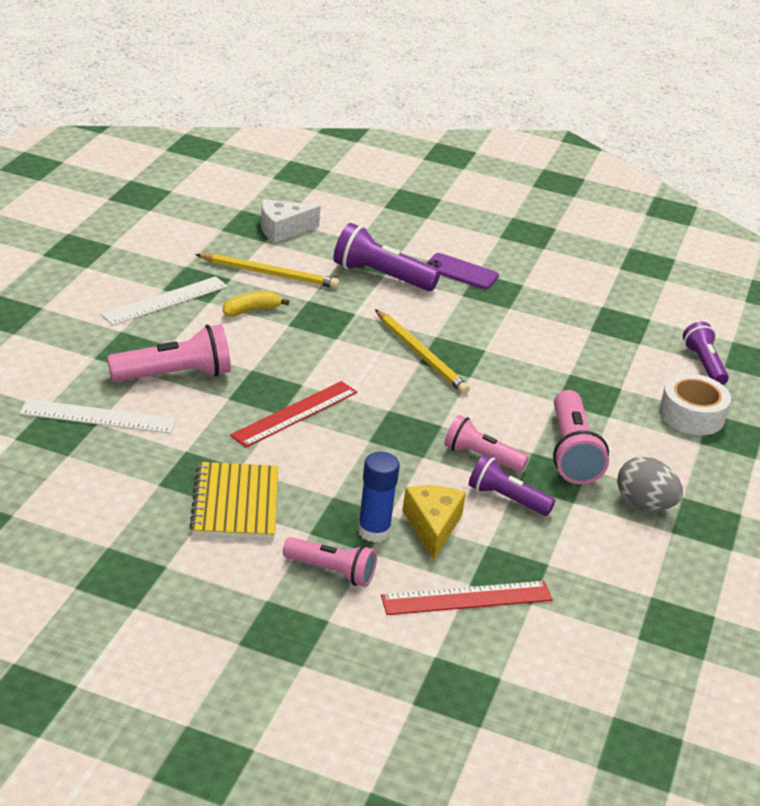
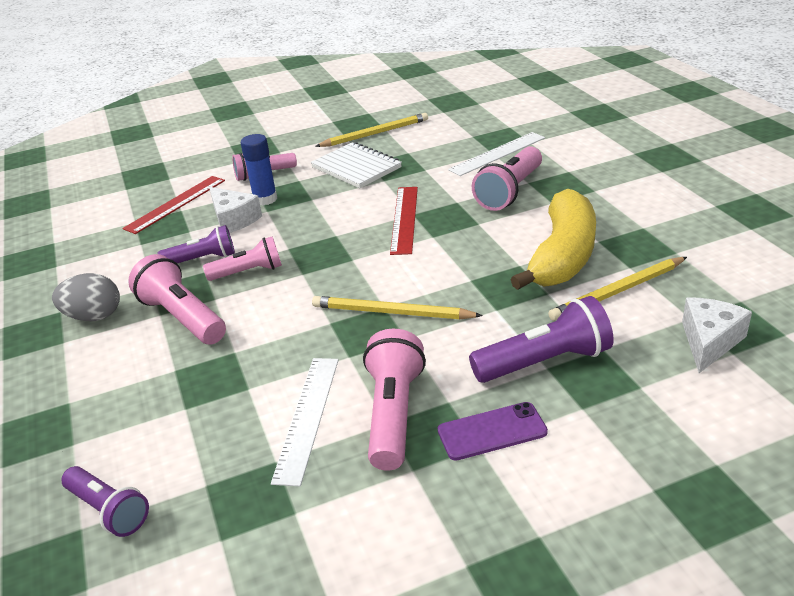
camera: 145 degrees right, 0 degrees up
white ruler [101,276,228,325] -> white ruler moved to [271,358,339,487]
yellow notebook [189,462,278,539] -> white notebook [311,142,402,188]
yellow banana [223,291,289,317] -> yellow banana [510,189,596,290], size x2.32
yellow cheese [402,485,466,560] -> white cheese [209,187,262,233]
white tape [659,374,731,435] -> none
none -> yellow pencil [315,113,428,147]
none -> pink flashlight [363,329,426,471]

